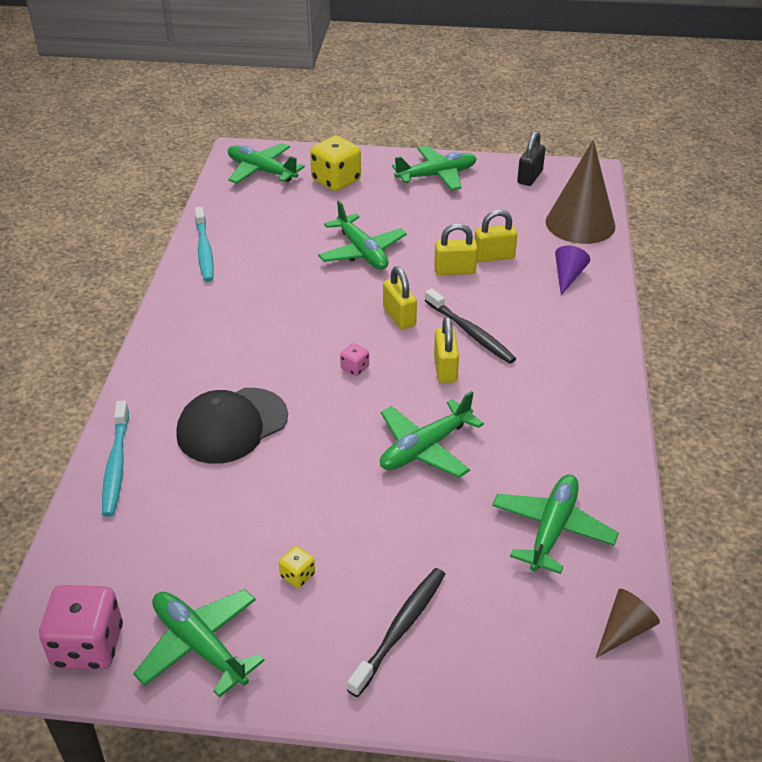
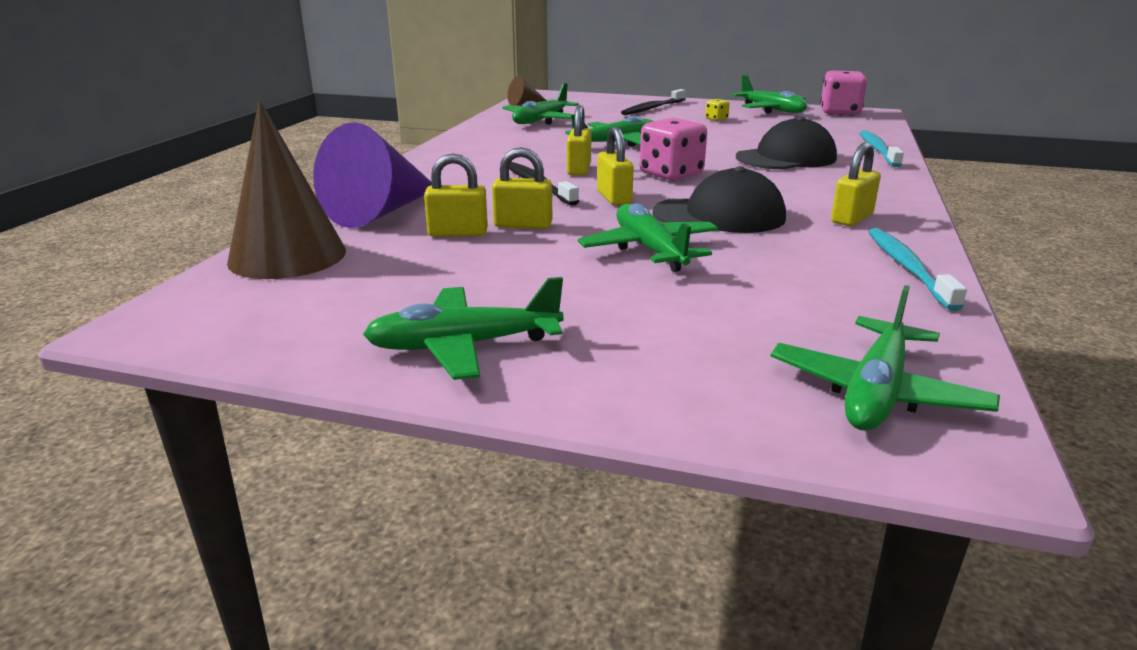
camera: 170 degrees left, 15 degrees down
green plane [228,143,305,184] -> green plane turned 75 degrees clockwise [771,285,1000,431]
yellow dice [310,136,361,191] -> none
pink dice [340,343,369,376] -> pink dice [640,118,707,181], size x2.16
black padlock [517,131,546,186] -> none
purple cone [555,246,590,296] -> purple cone [313,122,432,228], size x2.09
none -> black cap [652,166,786,233]
none -> yellow padlock [831,142,881,226]

